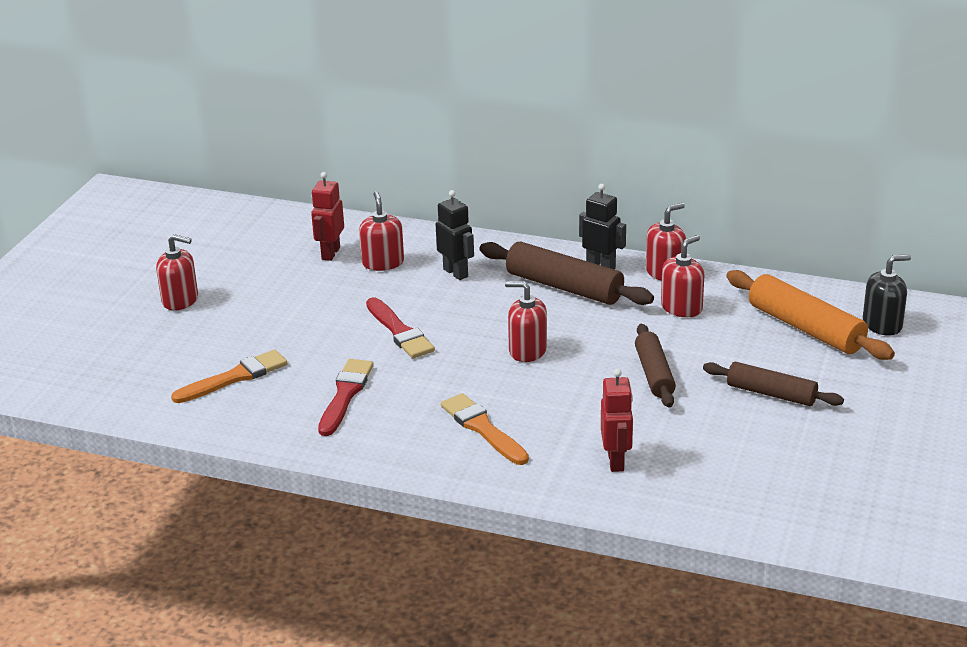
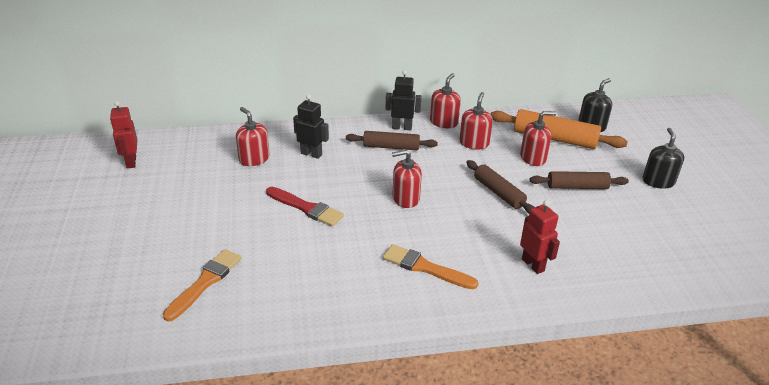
camera: 30 degrees left, 5 degrees up
red soap dispenser [156,234,198,311] -> red soap dispenser moved to [520,111,556,166]
red robot [311,172,344,261] -> red robot moved to [110,101,137,168]
red brush [318,359,374,436] -> none
brown rolling pin [479,241,654,305] -> brown rolling pin [346,131,438,150], size x0.66
none -> black soap dispenser [643,128,684,189]

